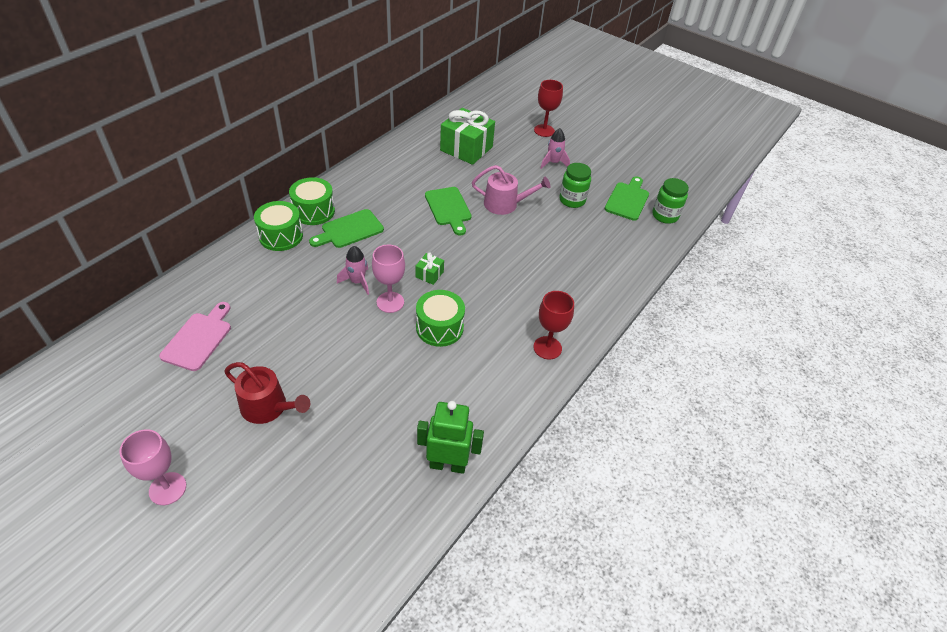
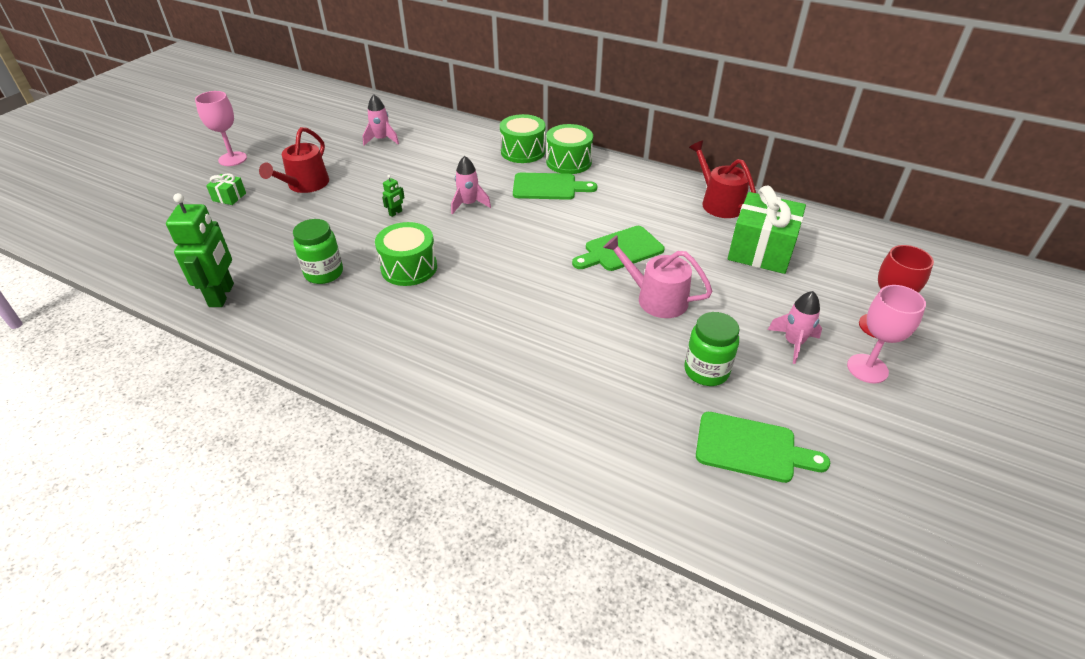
camera: 85 degrees right, 5 degrees down
pink cutting board [159,302,231,371] -> pink rocket [363,94,399,146]
green cutting board [309,209,384,248] -> green cutting board turned 135 degrees clockwise [513,173,597,200]
pink goblet [372,244,405,313] -> pink goblet moved to [847,285,926,384]
green gift [416,252,444,285] -> green gift moved to [206,173,246,205]
pink watering can [472,165,550,215] -> pink watering can turned 120 degrees clockwise [603,235,713,318]
red goblet [533,291,574,359] -> none
green jar [653,178,689,224] -> green jar moved to [293,219,343,284]
none -> green robot [382,175,405,217]
none -> red watering can [689,141,756,218]

